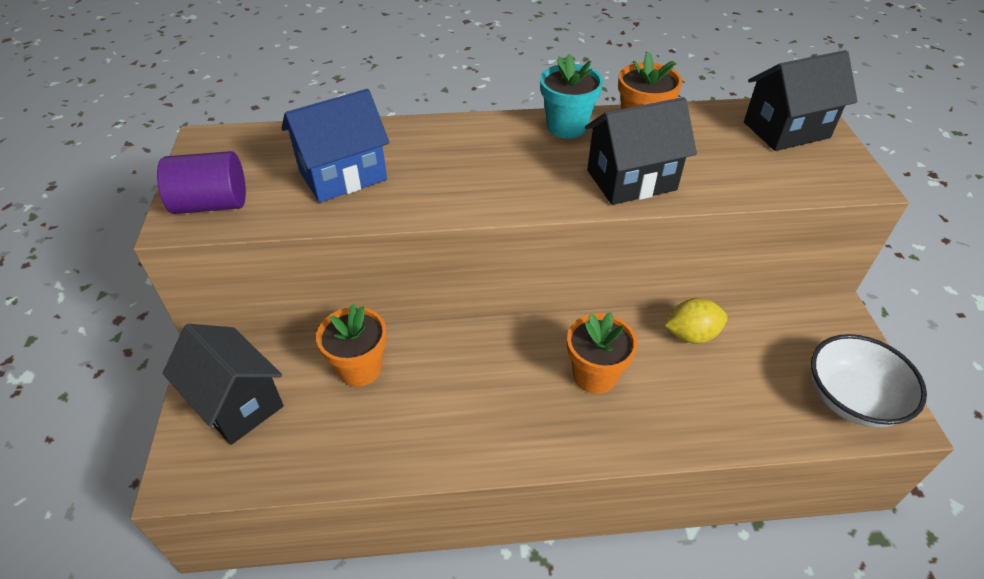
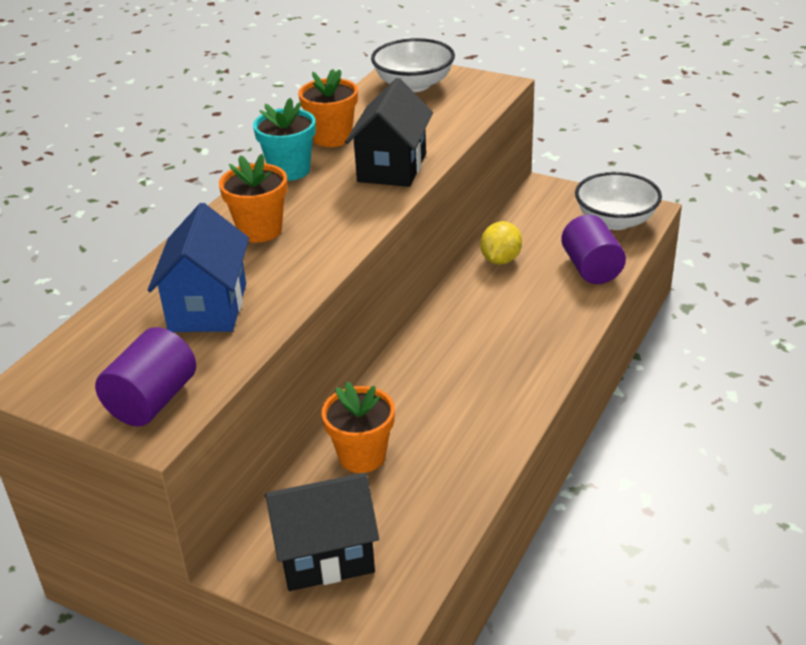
camera: 55 degrees left, 10 degrees down
orange flower pot [567,312,637,394] -> orange flower pot moved to [219,154,288,243]
black house [744,50,858,151] -> white bowl [371,38,455,92]
none -> purple cylinder [561,215,626,284]

